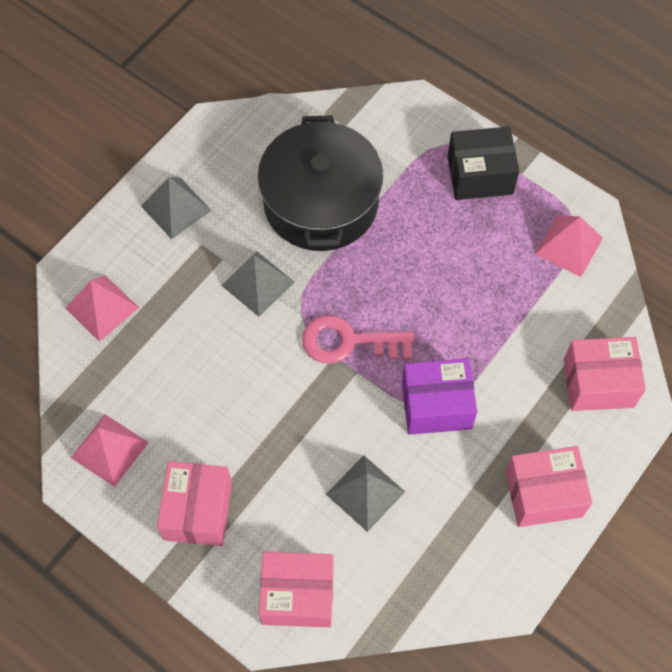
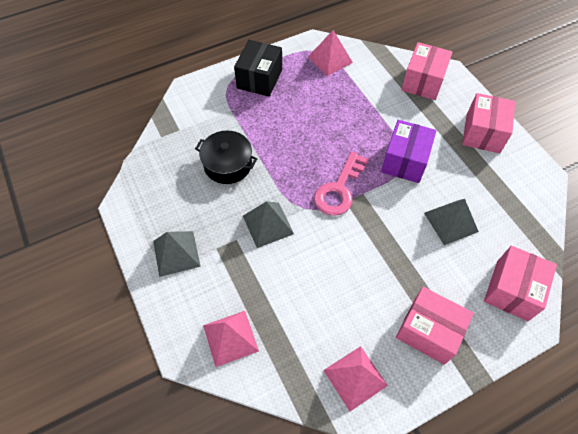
camera: 65 degrees left, 5 degrees down
black pot [257,115,383,251] -> black pot [195,131,257,184], size x0.57

